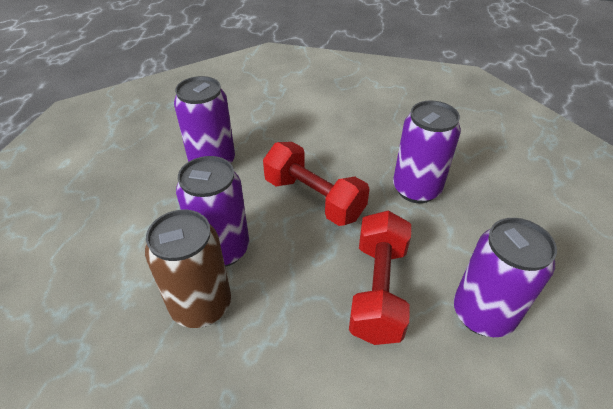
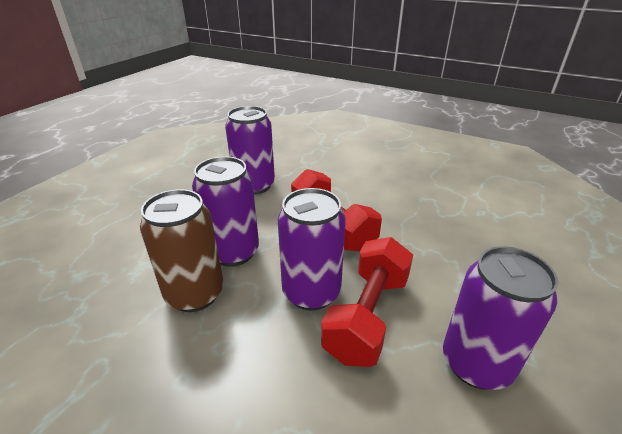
camera: 15 degrees right, 10 degrees down
purple can [393,101,461,203] -> purple can moved to [278,188,346,311]

